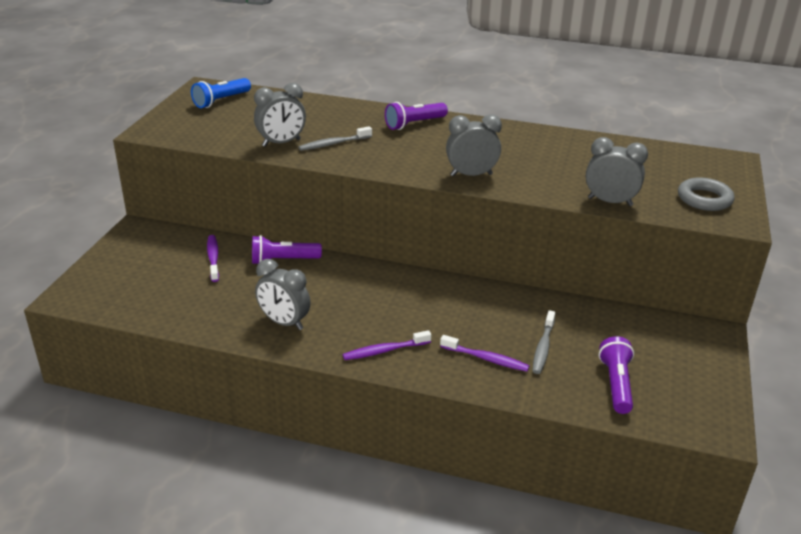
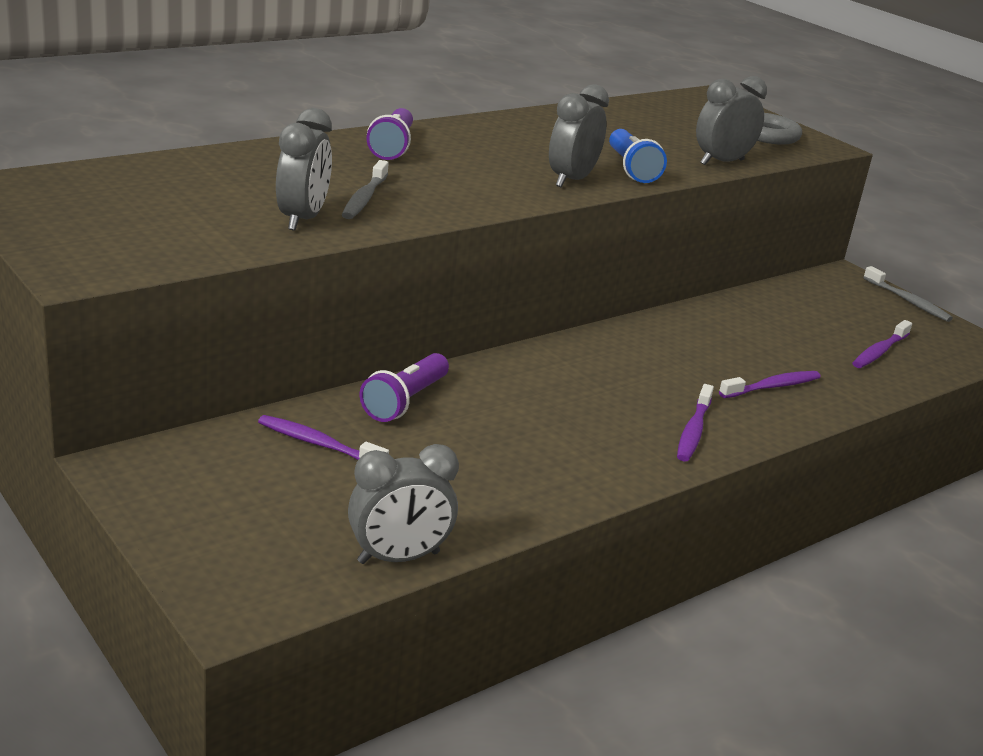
camera: 55 degrees left, 5 degrees down
blue flashlight [191,78,251,108] -> blue flashlight moved to [609,129,667,183]
grey clock [255,259,310,330] -> grey clock moved to [348,444,459,564]
grey toothbrush [532,310,555,374] -> grey toothbrush moved to [863,266,953,322]
purple flashlight [599,336,634,414] -> purple toothbrush [852,320,912,368]

